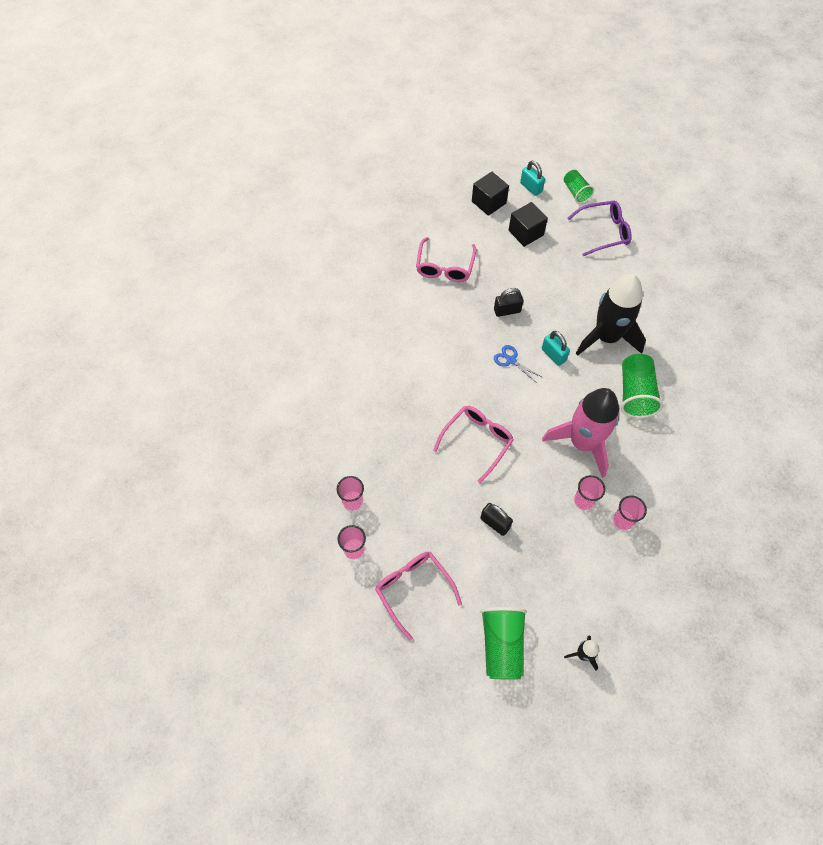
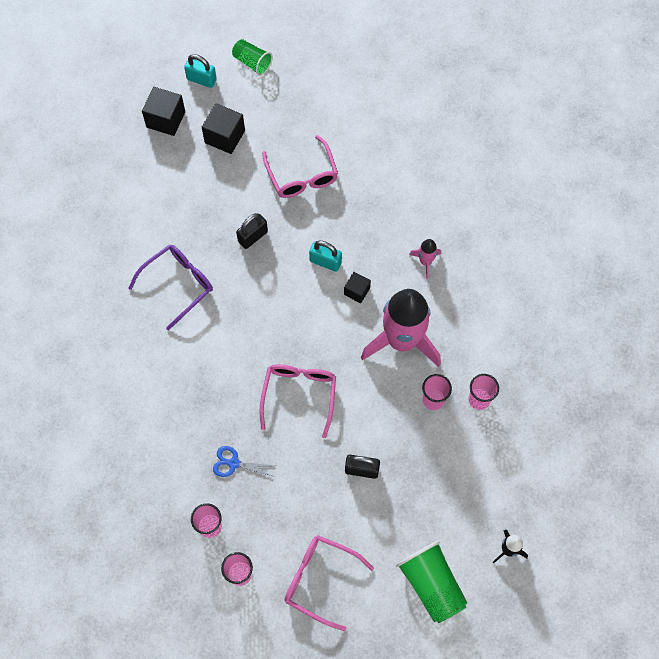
camera: 30 degrees left, 5 degrees up
pink glasses [416,237,476,282] -> pink glasses moved to [262,135,338,198]
blue scissors [494,345,542,383] -> blue scissors moved to [213,446,274,477]
purple glasses [567,201,632,256] -> purple glasses moved to [128,245,213,330]
black rocket [576,274,646,356] -> none
green cup [621,354,663,418] -> pink rocket [409,239,441,279]
none -> black cube [344,272,371,303]

